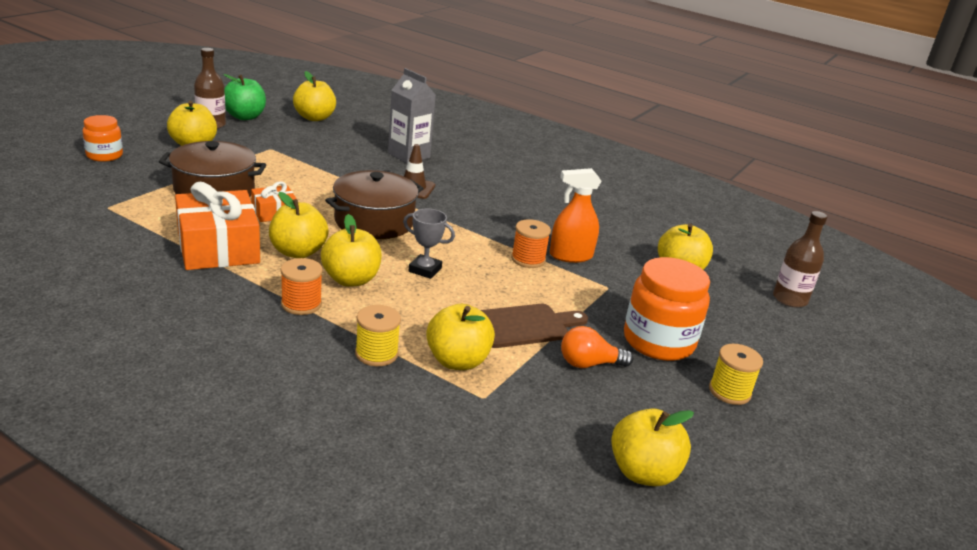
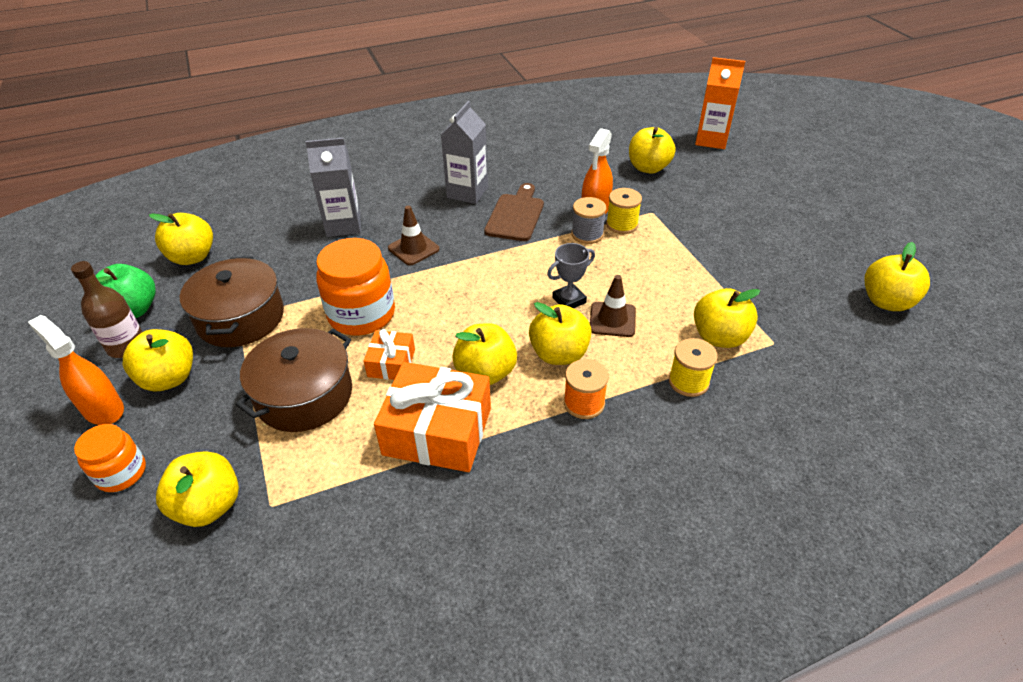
camera: 50 degrees left, 15 degrees up
brown pot [325,170,424,239] -> brown pot moved to [180,256,284,347]
brown cutting board [481,304,588,348] -> brown cutting board moved to [484,183,544,241]
orange spool [511,219,551,268] -> grey spool [571,197,606,244]
orange light bulb [561,326,633,368] -> none
orange jar [624,257,710,361] -> orange jar moved to [316,238,395,335]
yellow spool [709,344,763,405] -> yellow spool moved to [606,188,642,234]
brown bottle [773,211,827,308] -> orange carton [695,57,745,149]
none -> orange spray bottle [28,315,124,425]
none -> yellow apple [156,451,239,527]
none -> grey carton [441,101,488,204]
none -> brown traffic cone [590,275,636,337]

